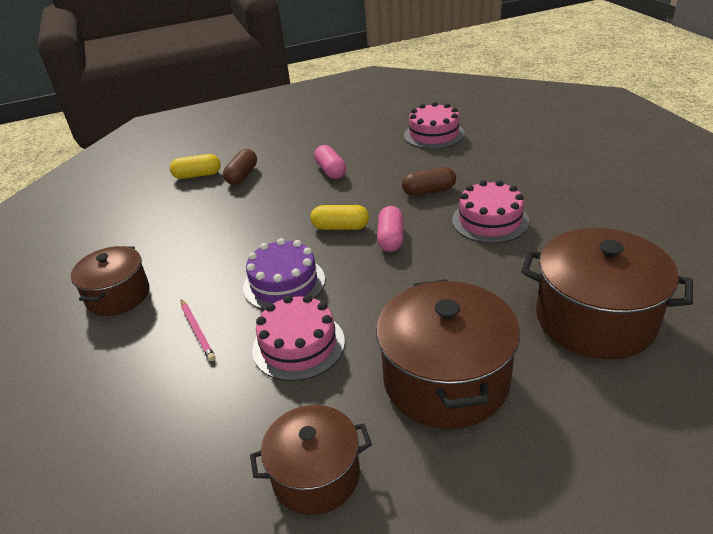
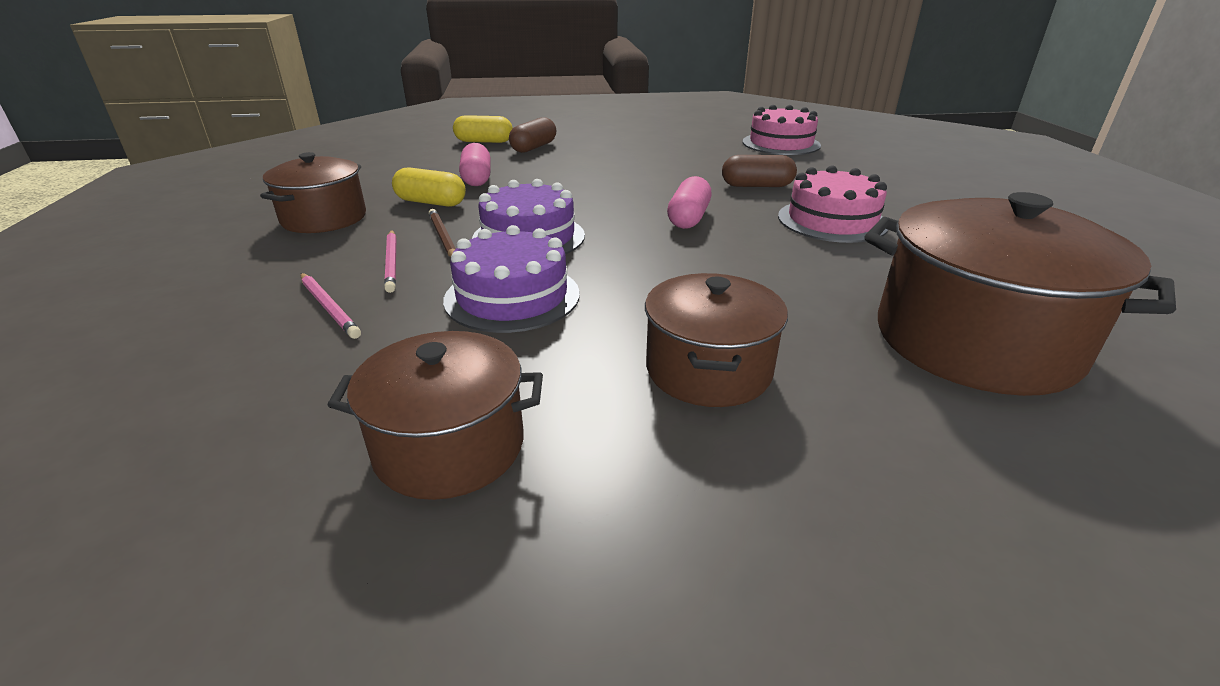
camera: 10 degrees right, 5 degrees down
pink cake [252,295,345,381] -> purple cake [443,225,580,333]
yellow capsule [310,205,369,230] -> yellow capsule moved to [392,167,466,207]
pink capsule [314,145,346,179] -> pink capsule moved to [459,143,491,186]
brown pot [376,279,520,429] -> brown pot [645,273,788,407], size x0.62
none -> pink pencil [301,273,361,339]
none -> brown pencil [429,209,456,257]

